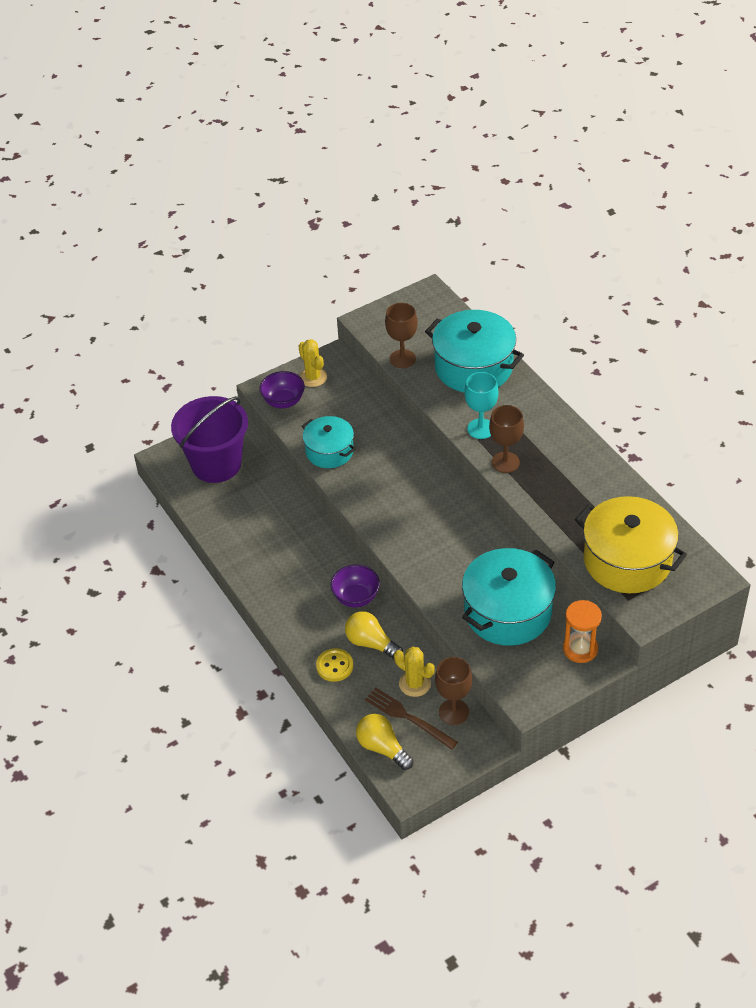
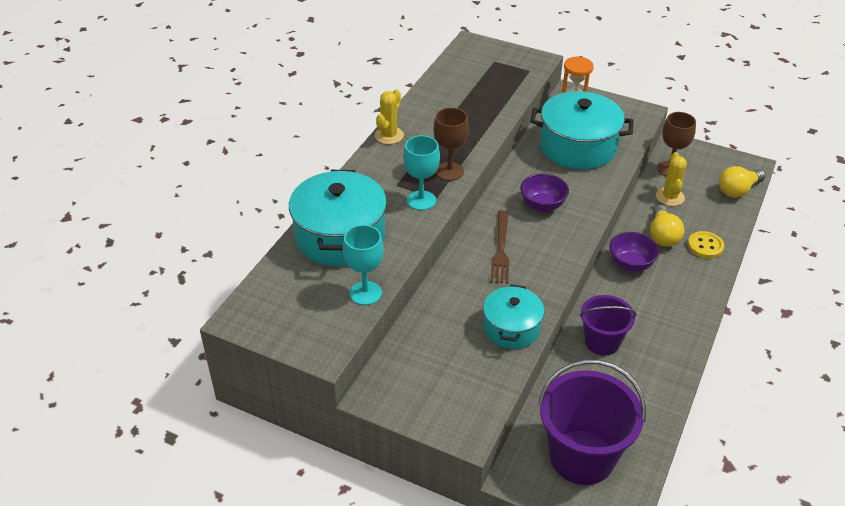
camera: 125 degrees left, 5 degrees down
purple bowl [260,371,305,409] -> purple bowl moved to [520,173,569,212]
yellow cactus [298,339,327,387] -> yellow cactus moved to [375,89,404,144]
yellow light bulb [356,714,413,770] -> yellow light bulb turned 45 degrees clockwise [719,166,765,198]
brown fork [365,688,458,750] -> brown fork moved to [490,210,509,284]
brown goblet [385,303,418,368] -> turquoise goblet [343,225,384,305]
yellow pot [575,496,687,593] -> none
none -> purple bucket [580,295,636,356]

